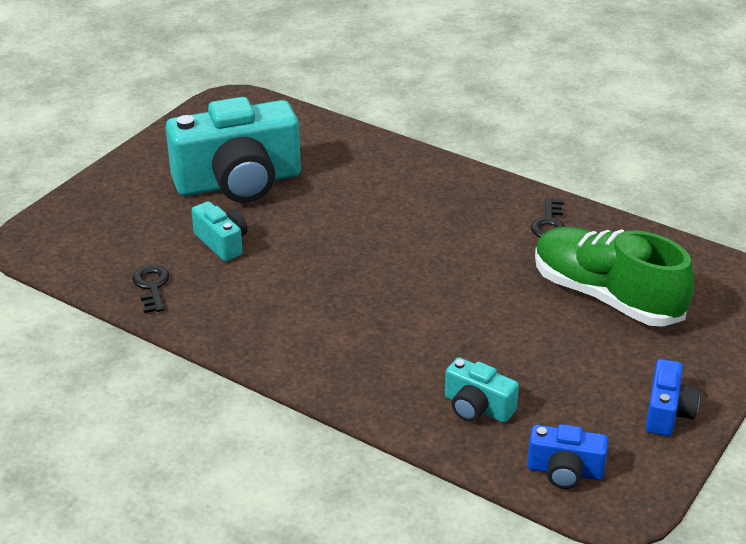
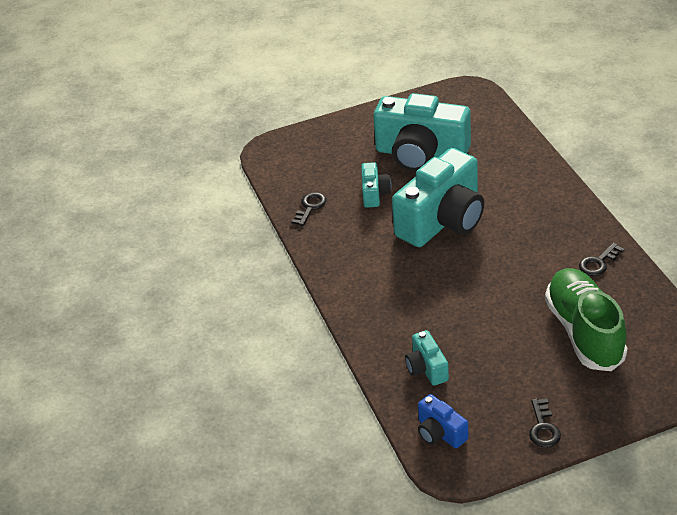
camera: 40 degrees right, 5 degrees up
blue camera [646,359,700,436] -> black key [529,398,561,447]
none -> turquoise camera [392,148,484,247]

